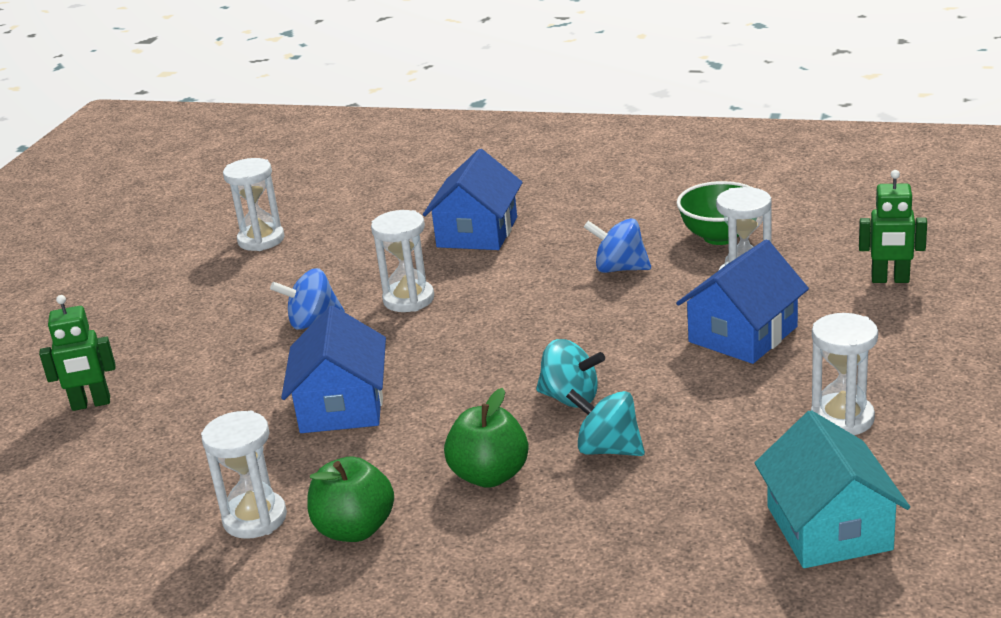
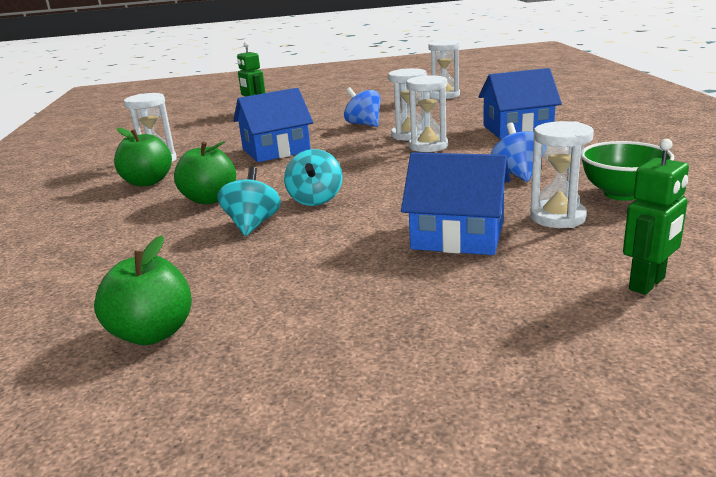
camera: 65 degrees right, 5 degrees down
turquoise house [755,410,910,568] -> green apple [94,235,192,345]
white hourglass [811,313,878,435] -> white hourglass moved to [406,75,448,152]
green robot [859,170,927,283] -> green robot turned 120 degrees counterclockwise [623,139,689,295]

